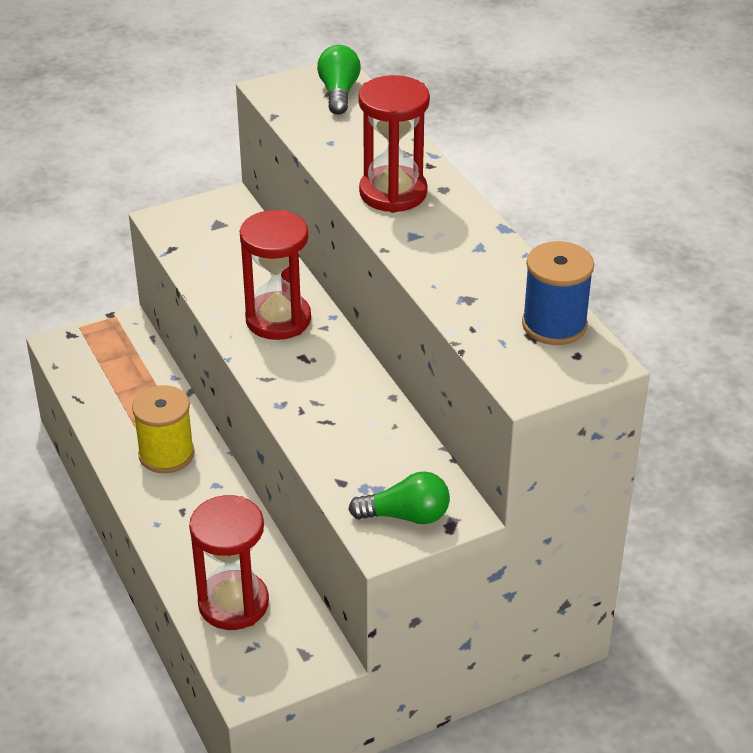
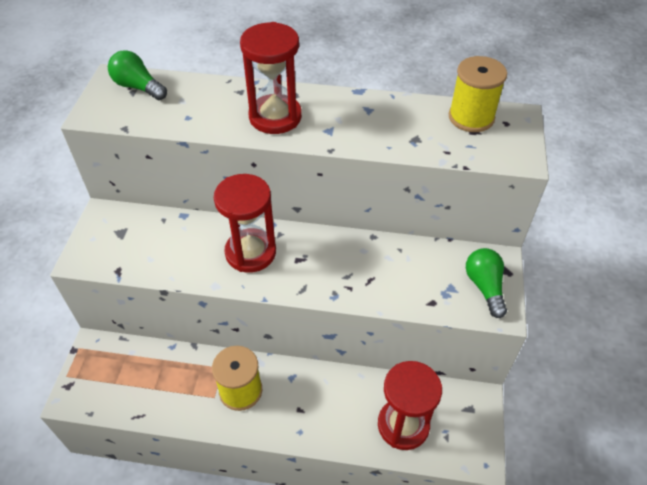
camera: 55 degrees left, 10 degrees up
green light bulb [348,471,450,524] -> green light bulb turned 45 degrees counterclockwise [466,248,507,318]
blue spool [522,241,594,345] -> yellow spool [449,56,507,132]

